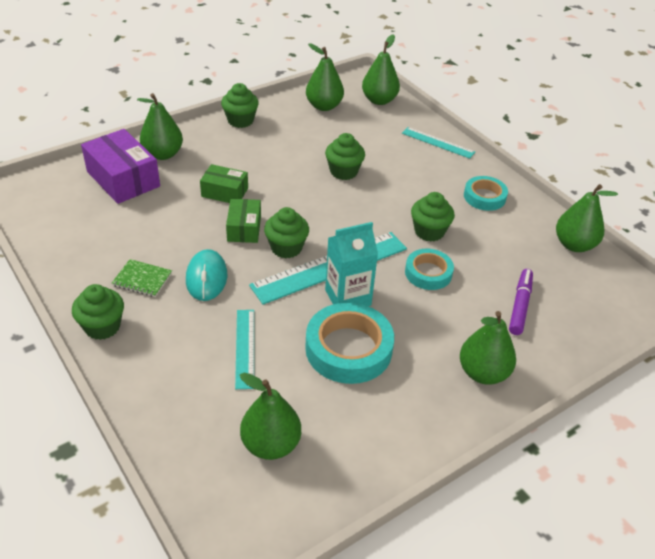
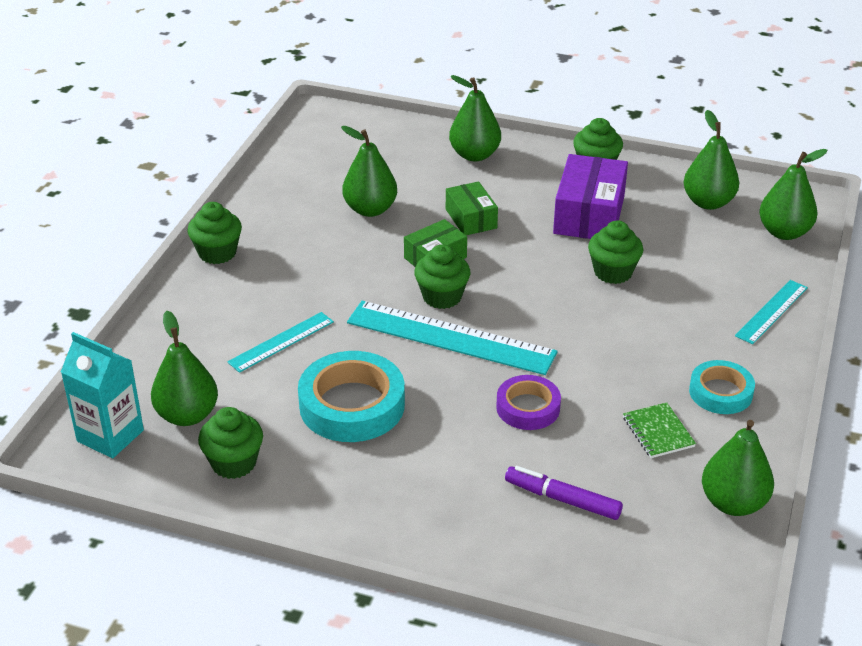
camera: 55 degrees right, 5 degrees down
purple box [81,129,160,204] -> purple box moved to [553,154,628,239]
green notebook [112,259,172,297] -> green notebook moved to [623,402,696,458]
turquoise mouse [186,249,227,301] -> none
turquoise carton [325,222,378,306] -> turquoise carton moved to [61,332,144,458]
turquoise ruler [402,127,475,159] -> turquoise ruler turned 45 degrees clockwise [735,280,808,344]
turquoise tape [405,249,454,290] -> purple tape [496,375,561,430]
green cupcake [411,192,455,242] -> green cupcake moved to [198,407,263,479]
green pear [460,311,516,385] -> green pear moved to [341,126,397,217]
purple marker [509,269,533,335] -> purple marker turned 135 degrees counterclockwise [505,466,623,520]

